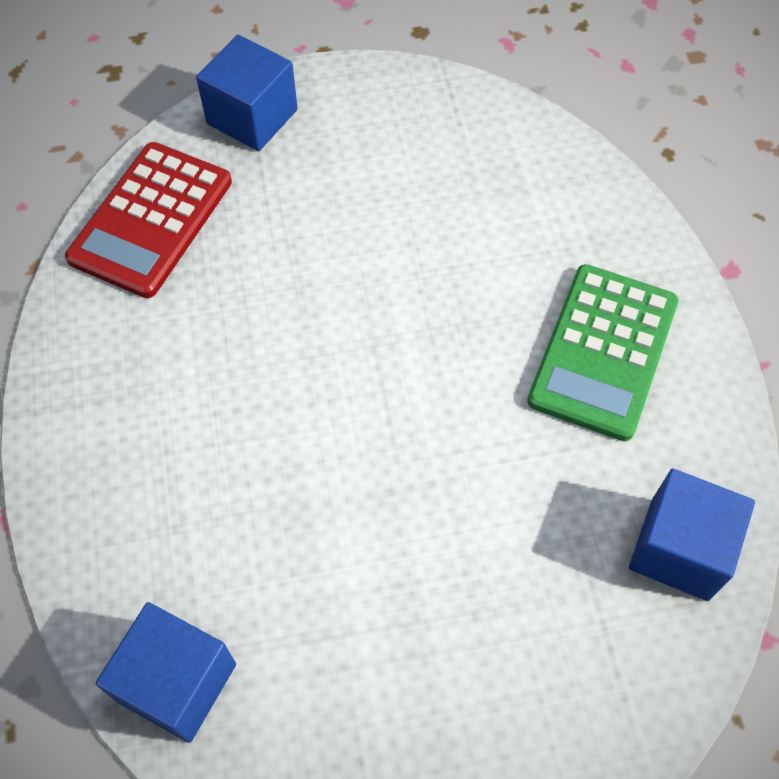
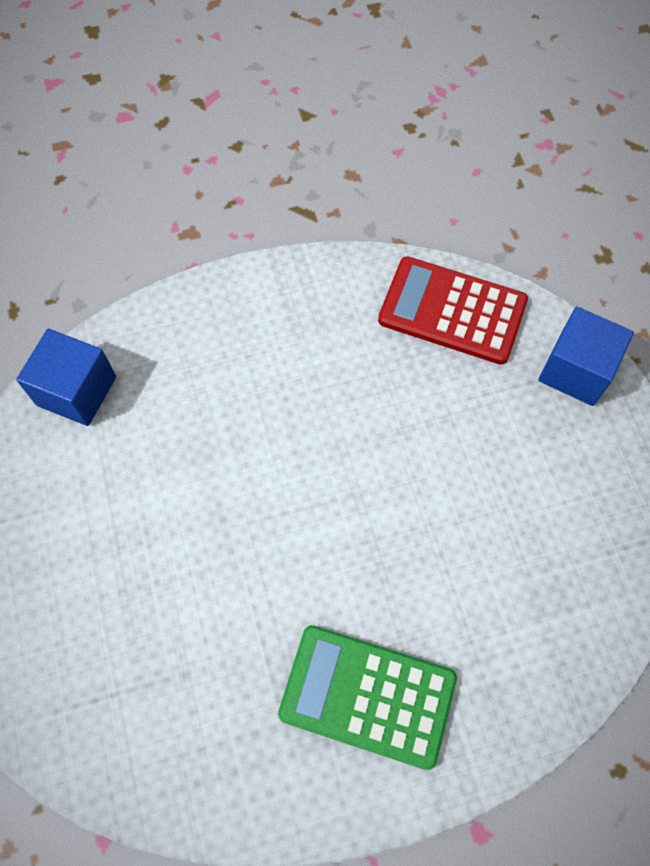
camera: 85 degrees right, 5 degrees up
blue cube [629,469,755,601] -> none

